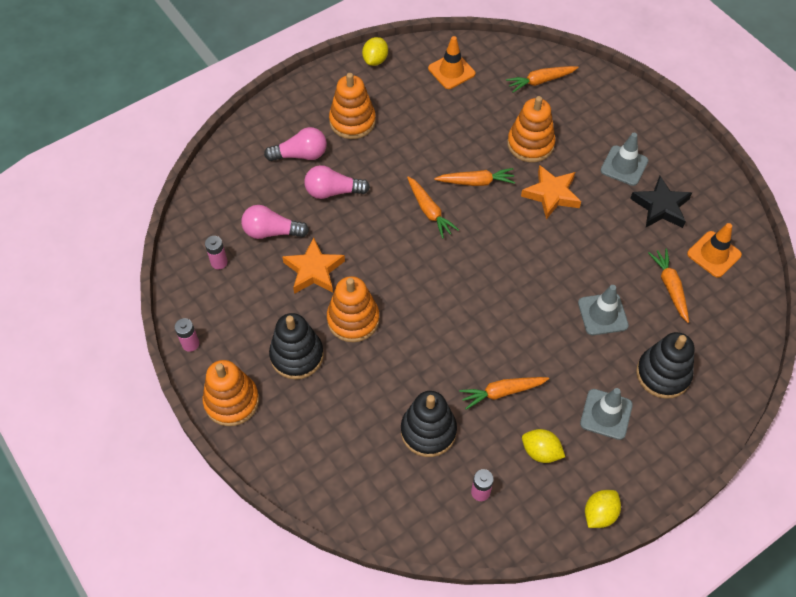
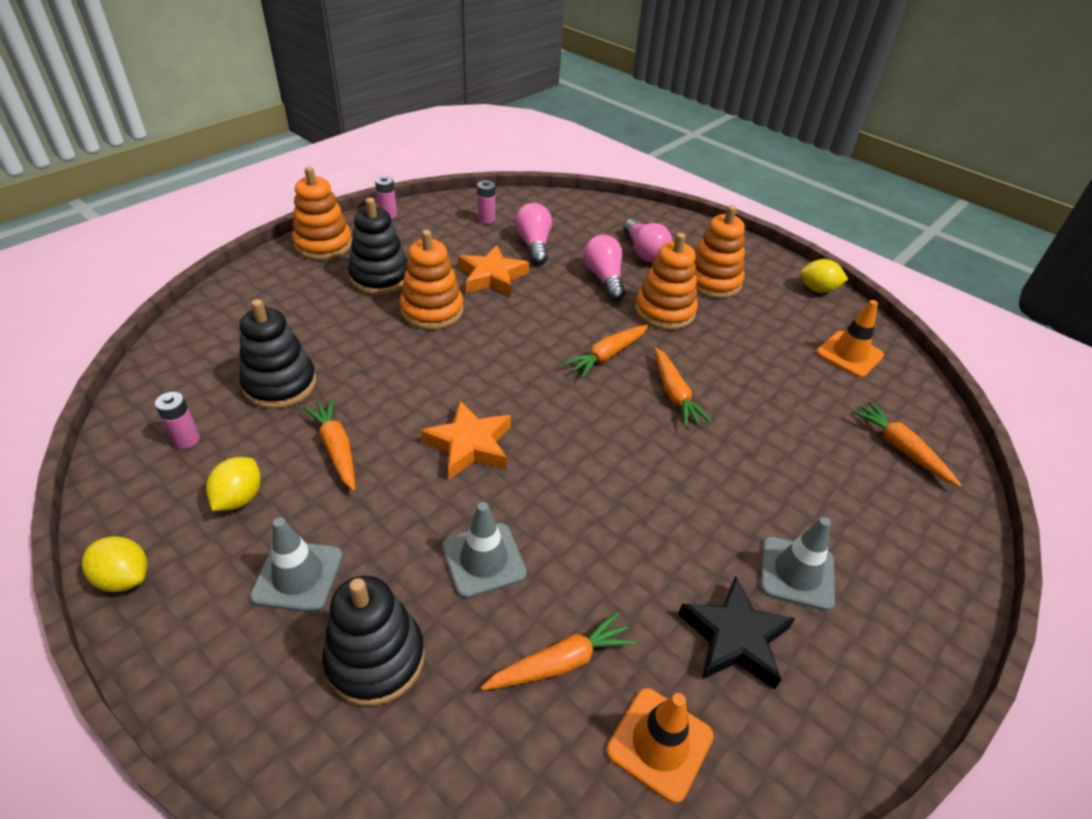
camera: 75 degrees right, 15 degrees down
orange stacking toy [507,96,556,162] -> orange stacking toy moved to [635,233,698,330]
orange star [521,165,581,220] -> orange star moved to [420,401,511,480]

